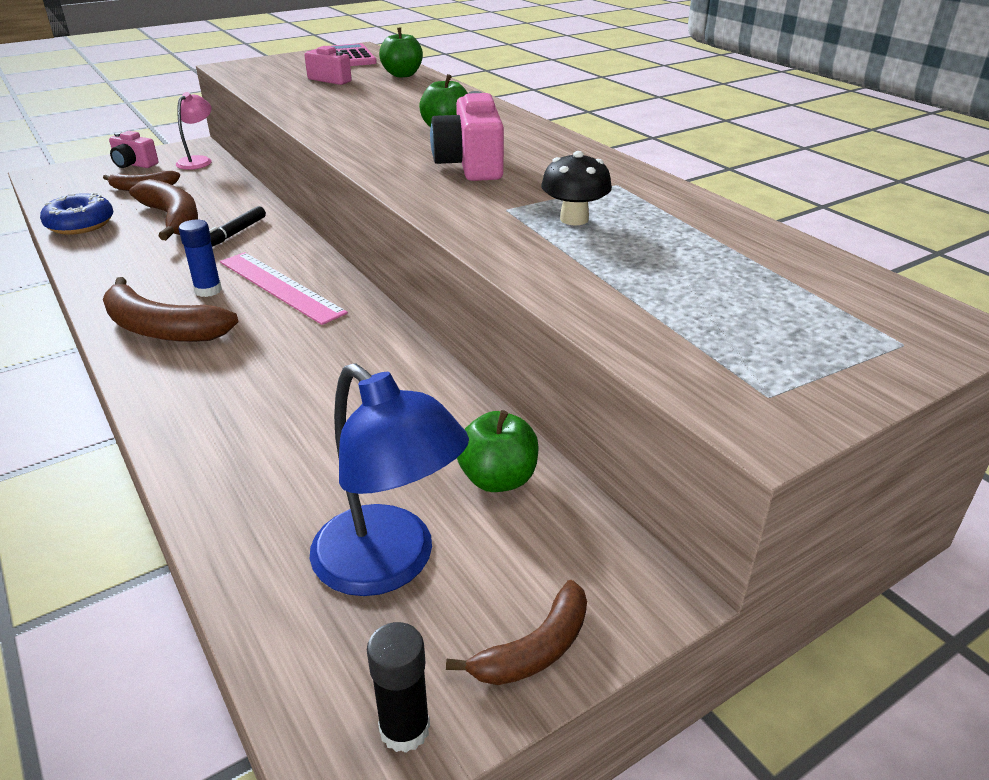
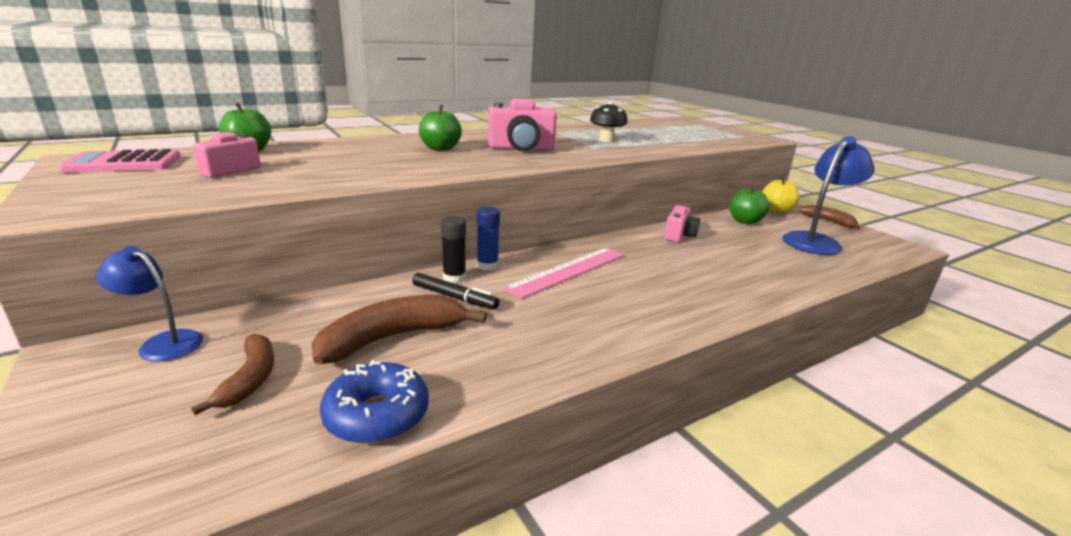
camera: 90 degrees left, 10 degrees down
brown banana [103,277,238,342] -> none
pink camera [109,131,159,168] -> pink camera moved to [664,205,700,242]
pink lamp [176,92,212,170] -> blue lamp [96,246,203,362]
blue glue stick [179,220,222,297] -> blue glue stick moved to [477,207,500,271]
black glue stick [367,622,430,753] -> black glue stick moved to [441,216,466,283]
none -> yellow apple [762,176,799,213]

